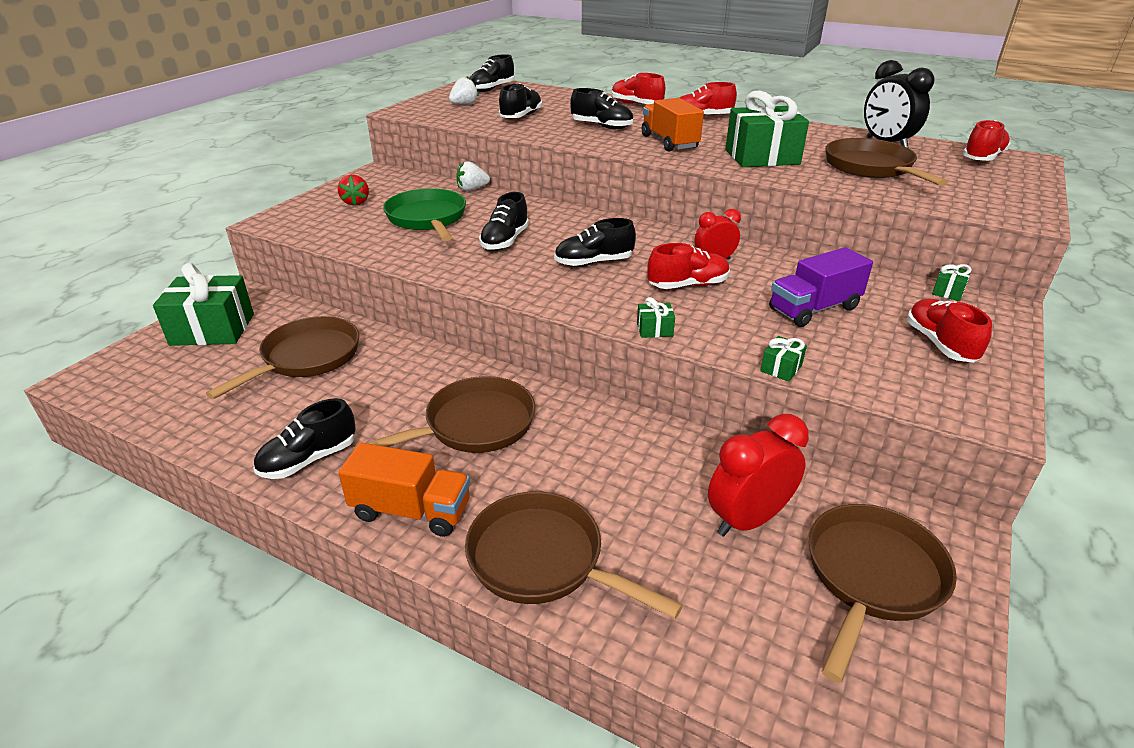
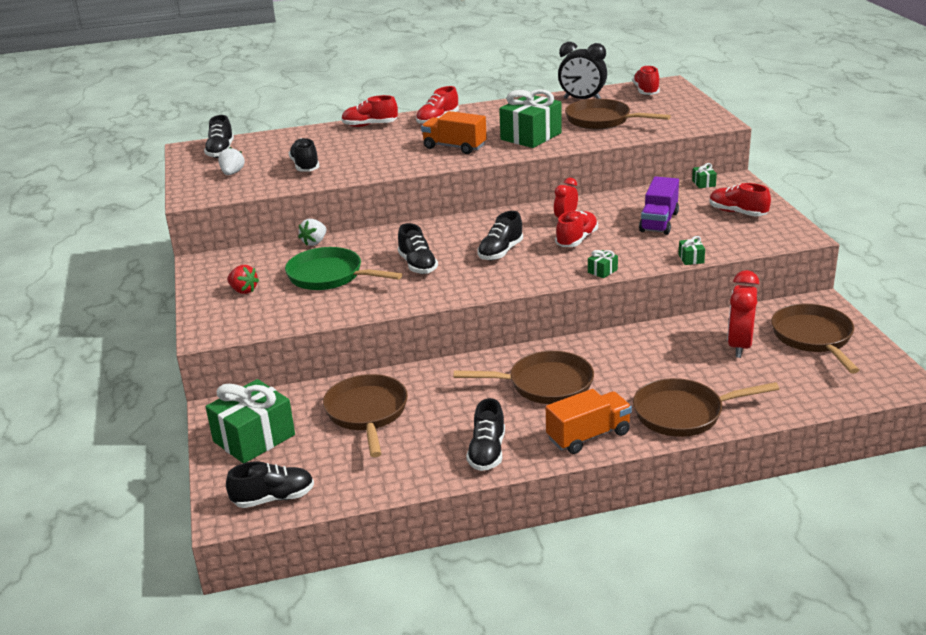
camera: 40 degrees left, 5 degrees down
brown pan [353,376,536,453] -> brown pan turned 75 degrees clockwise [454,351,594,404]
black shoe [570,88,633,129] -> black shoe moved to [226,461,314,508]

